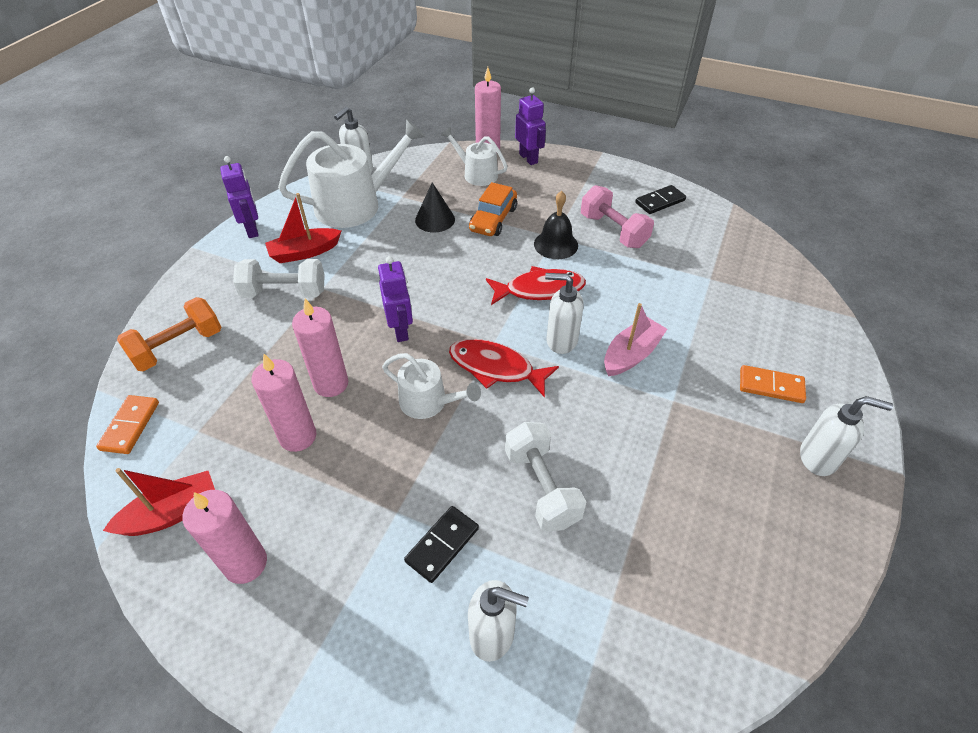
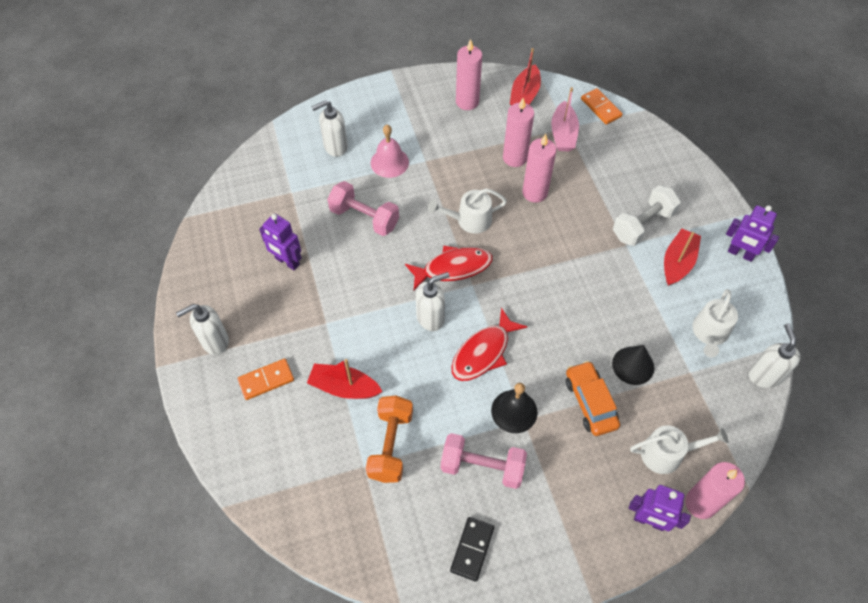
camera: 140 degrees right, 10 degrees up
orange dumbbell [117,297,221,372] -> orange dumbbell moved to [366,396,413,483]
white watering can [278,119,425,228] -> white watering can [692,289,738,357], size x0.56
purple robot [378,256,413,342] -> purple robot moved to [259,213,302,270]
black domino [404,506,479,583] -> pink bell [371,125,409,178]
white dumbbell [505,422,586,532] -> pink dumbbell [327,181,399,236]
pink boat [604,303,667,376] -> pink boat moved to [551,87,579,152]
none -> red boat [307,359,383,399]

